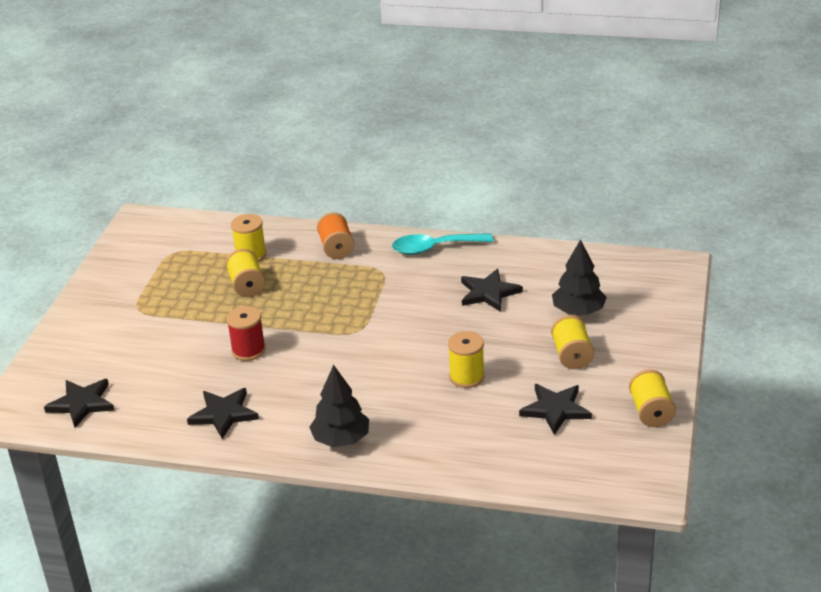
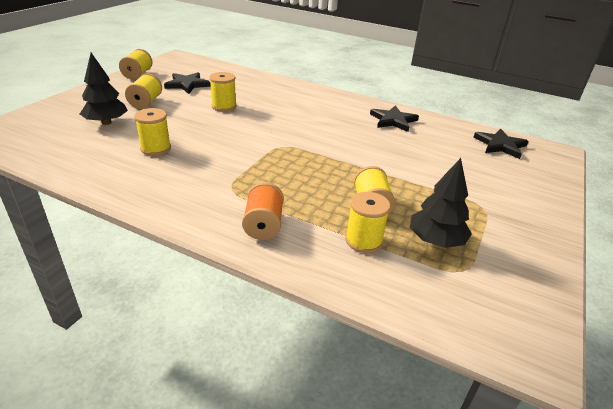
camera: 170 degrees left, 0 degrees up
red spool [226,306,266,361] -> none
black tree [309,365,369,447] -> black tree moved to [410,158,472,248]
turquoise spoon [392,233,494,255] -> none
black star [461,269,523,312] -> yellow spool [134,108,171,156]

